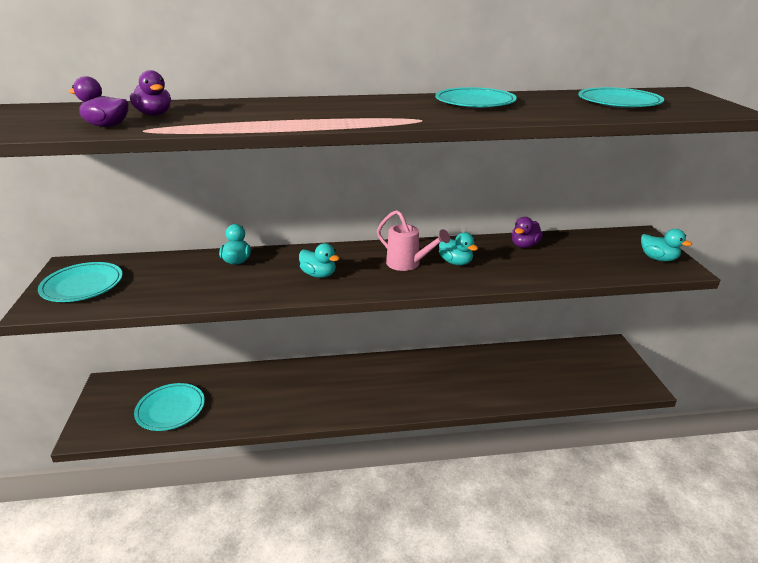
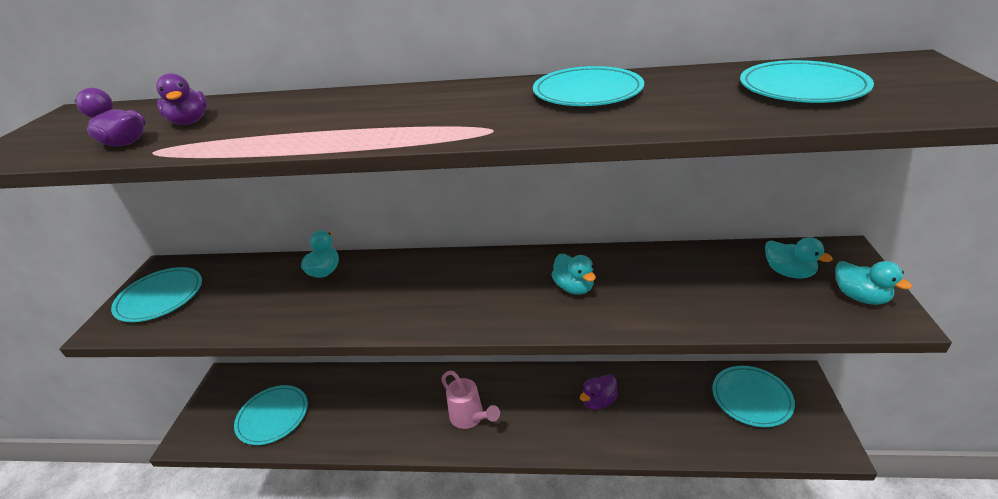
camera: 15 degrees right, 5 degrees up
turquoise duck [299,243,340,278] -> turquoise duck moved to [765,237,833,279]
pink watering can [377,210,450,271] -> pink watering can moved to [441,371,500,429]
purple duck [512,217,543,248] -> purple duck moved to [580,374,618,410]
none -> turquoise plate [712,366,795,427]

